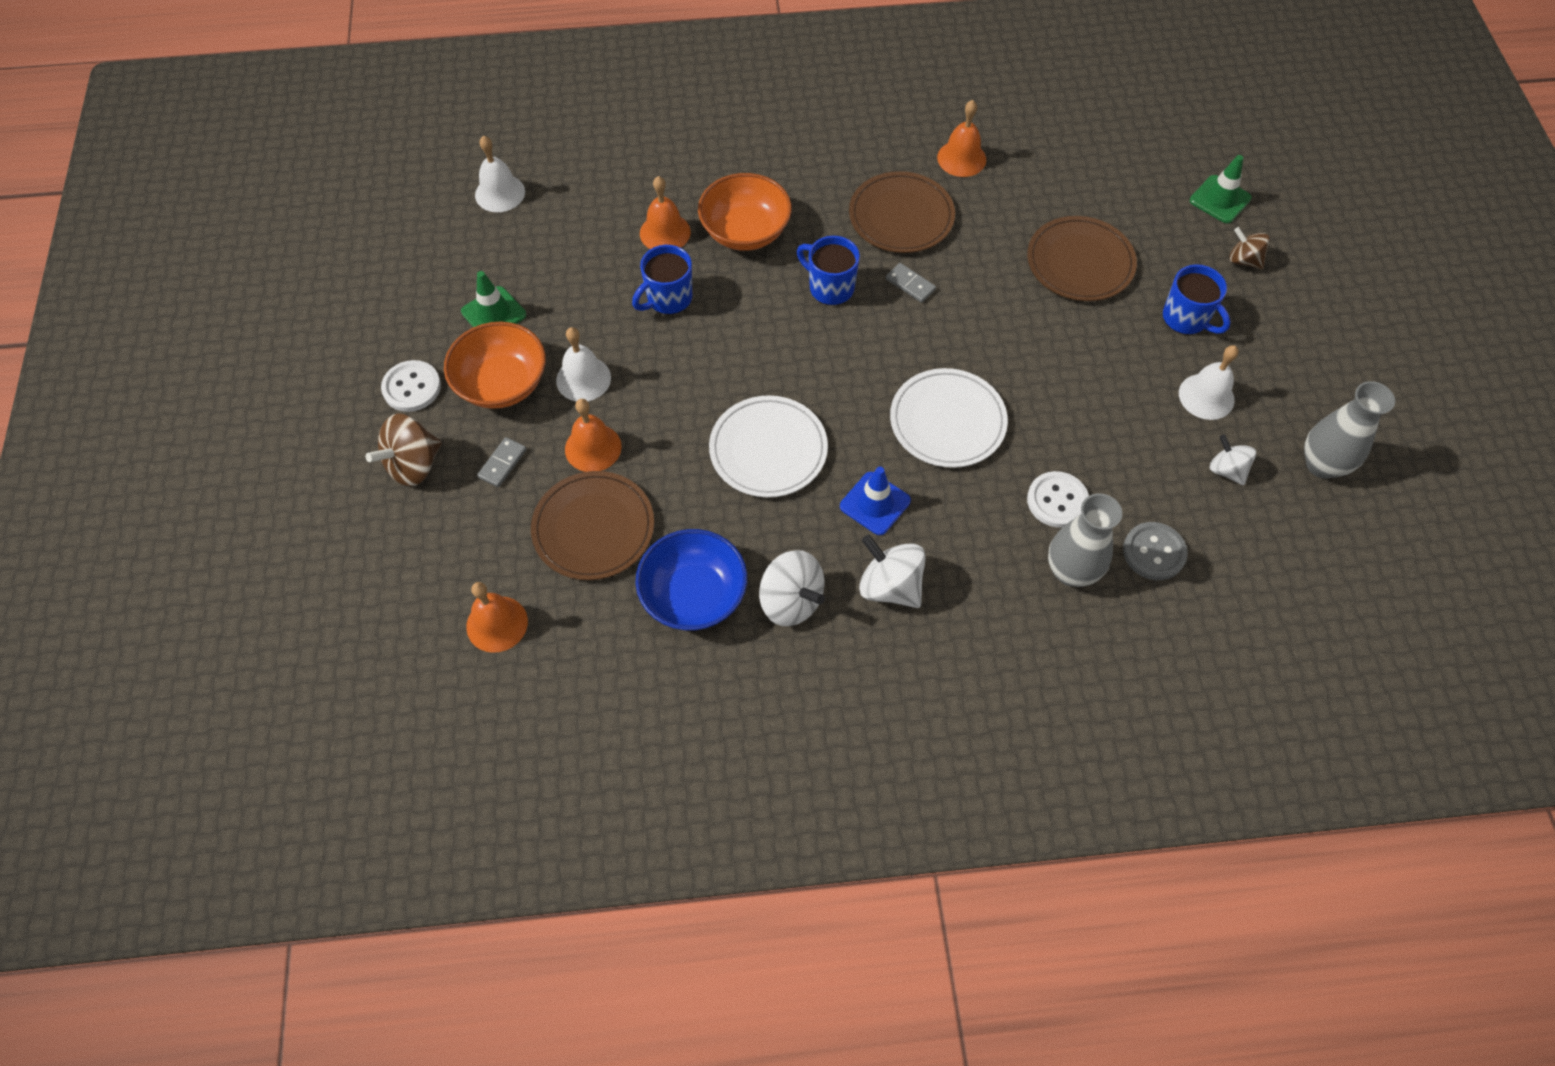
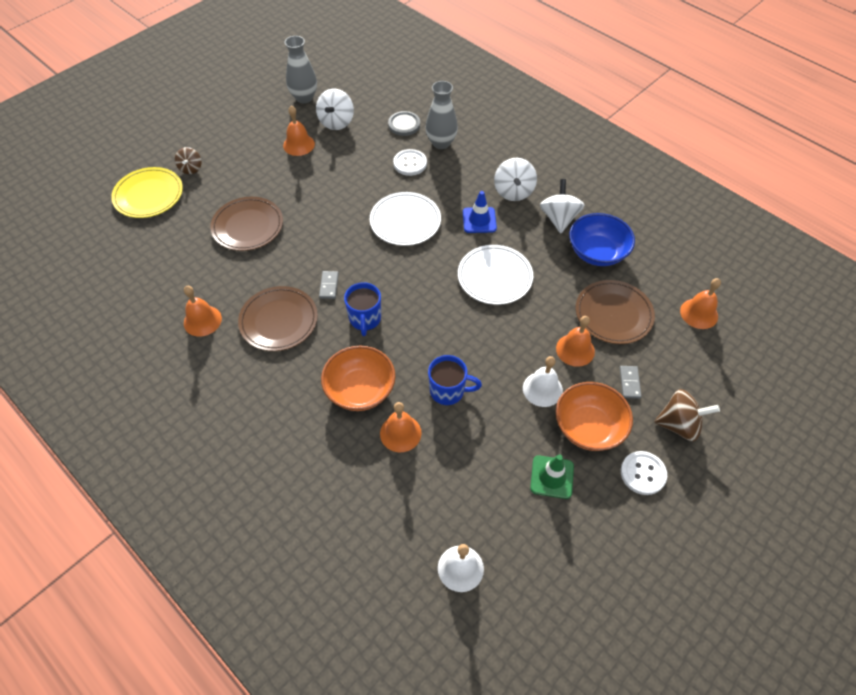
camera: 130 degrees left, 5 degrees down
grey domino [477,437,527,487] -> grey domino turned 75 degrees counterclockwise [620,366,641,399]
blue mug [1163,264,1231,335] -> none
white bell [1179,345,1239,420] -> orange bell [283,106,315,156]
green traffic cone [1190,155,1252,223] -> yellow plate [111,167,183,218]
white spinning top [1210,434,1256,485] -> white spinning top [316,88,354,130], size x1.57

